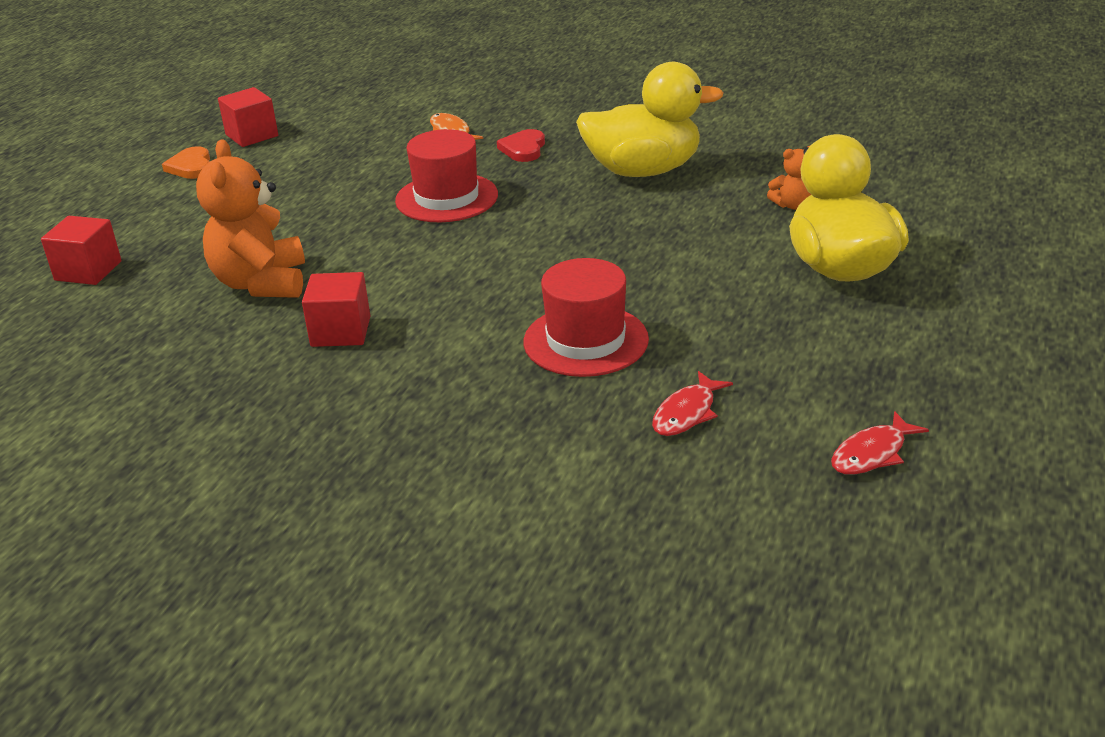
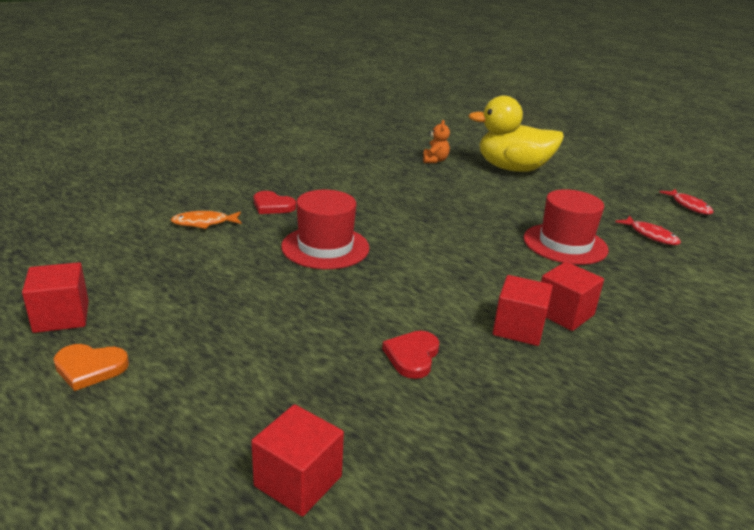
camera: 75 degrees left, 5 degrees down
orange teddy bear [196,139,305,298] -> red heart [382,331,439,379]
yellow duck [576,62,724,177] -> none
none -> red cube [541,262,604,331]

